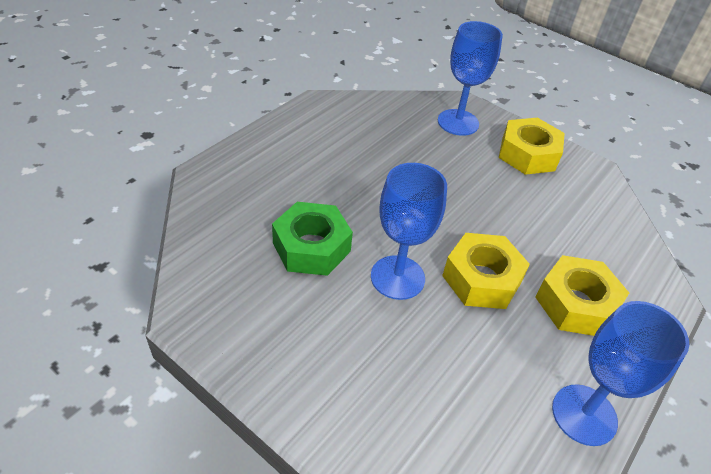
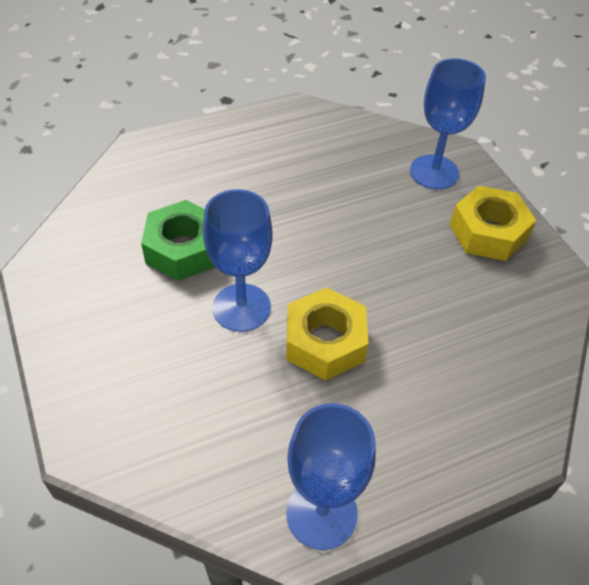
camera: 30 degrees right, 5 degrees up
yellow nut [535,255,629,336] -> none

